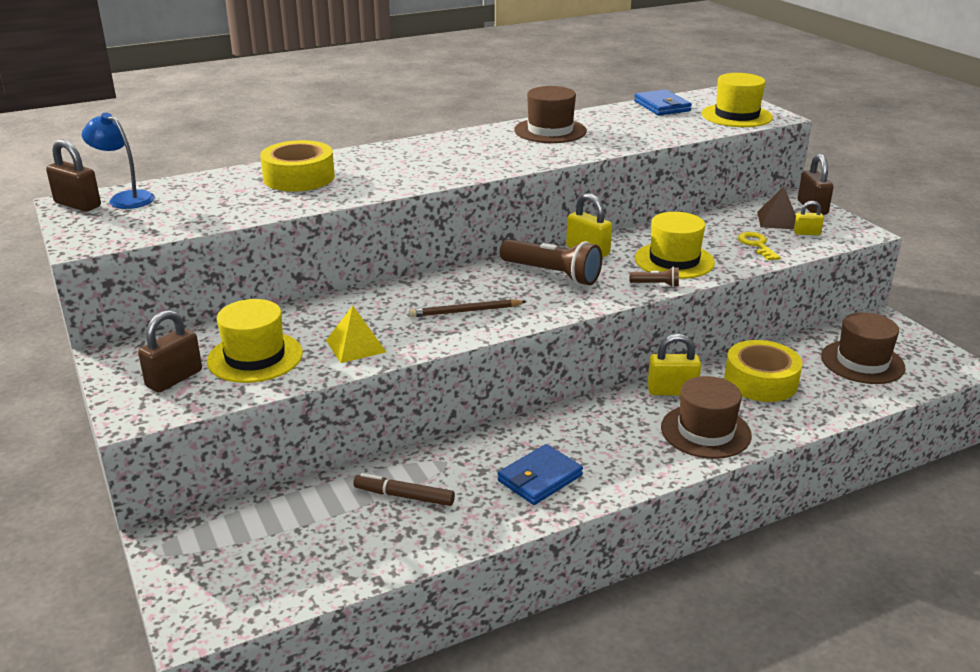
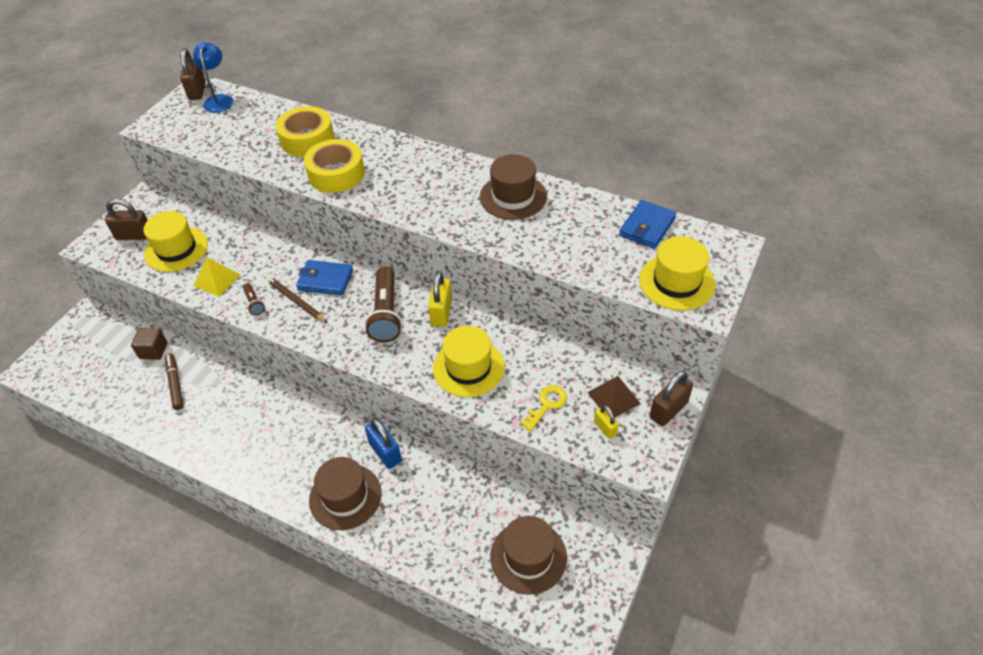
camera: 55 degrees right, 20 degrees up
blue wallet [498,444,583,505] -> blue wallet moved to [296,260,353,296]
brown flashlight [629,267,679,287] -> brown flashlight moved to [243,283,265,315]
yellow padlock [647,334,701,395] -> blue padlock [365,418,402,469]
yellow tape [725,340,802,402] -> yellow tape moved to [304,139,365,193]
none -> brown cube [131,328,167,360]

